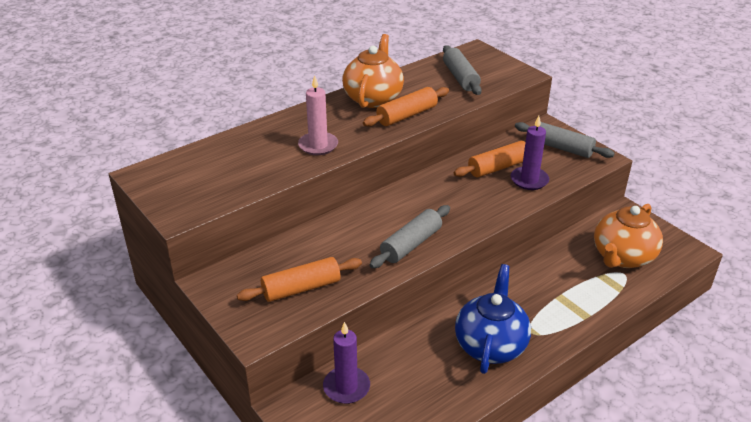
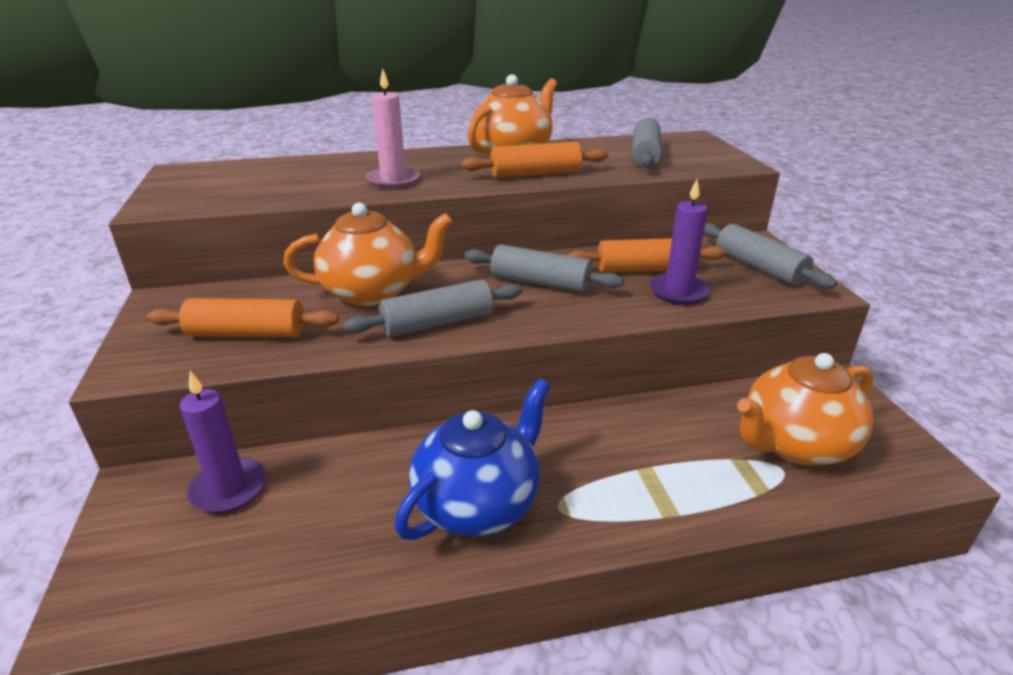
camera: 25 degrees right, 5 degrees down
none -> orange teapot [283,203,453,306]
none -> grey rolling pin [464,244,624,293]

